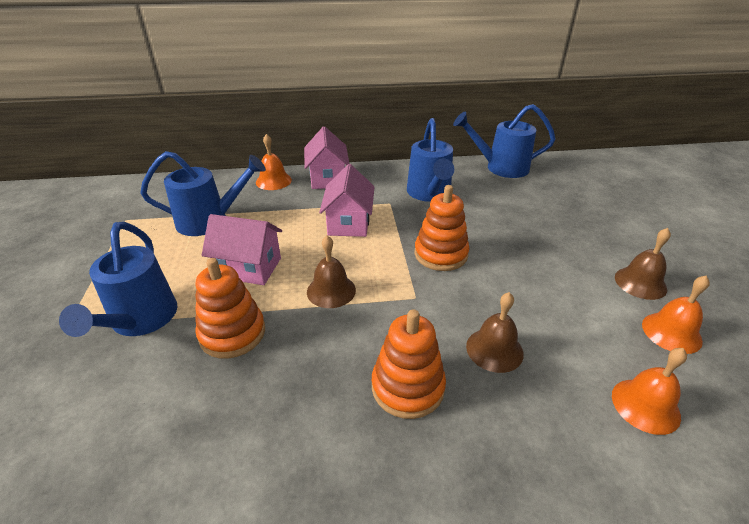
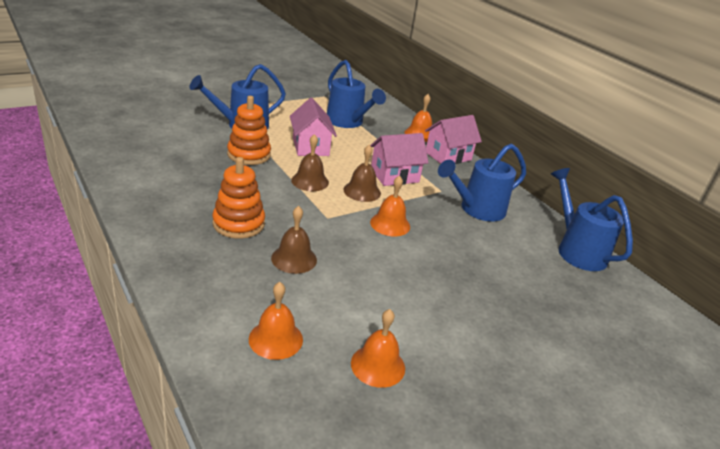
camera: 60 degrees right, 5 degrees down
orange stacking toy [415,185,469,271] -> orange bell [370,175,410,236]
brown bell [615,228,671,300] -> brown bell moved to [343,145,381,202]

